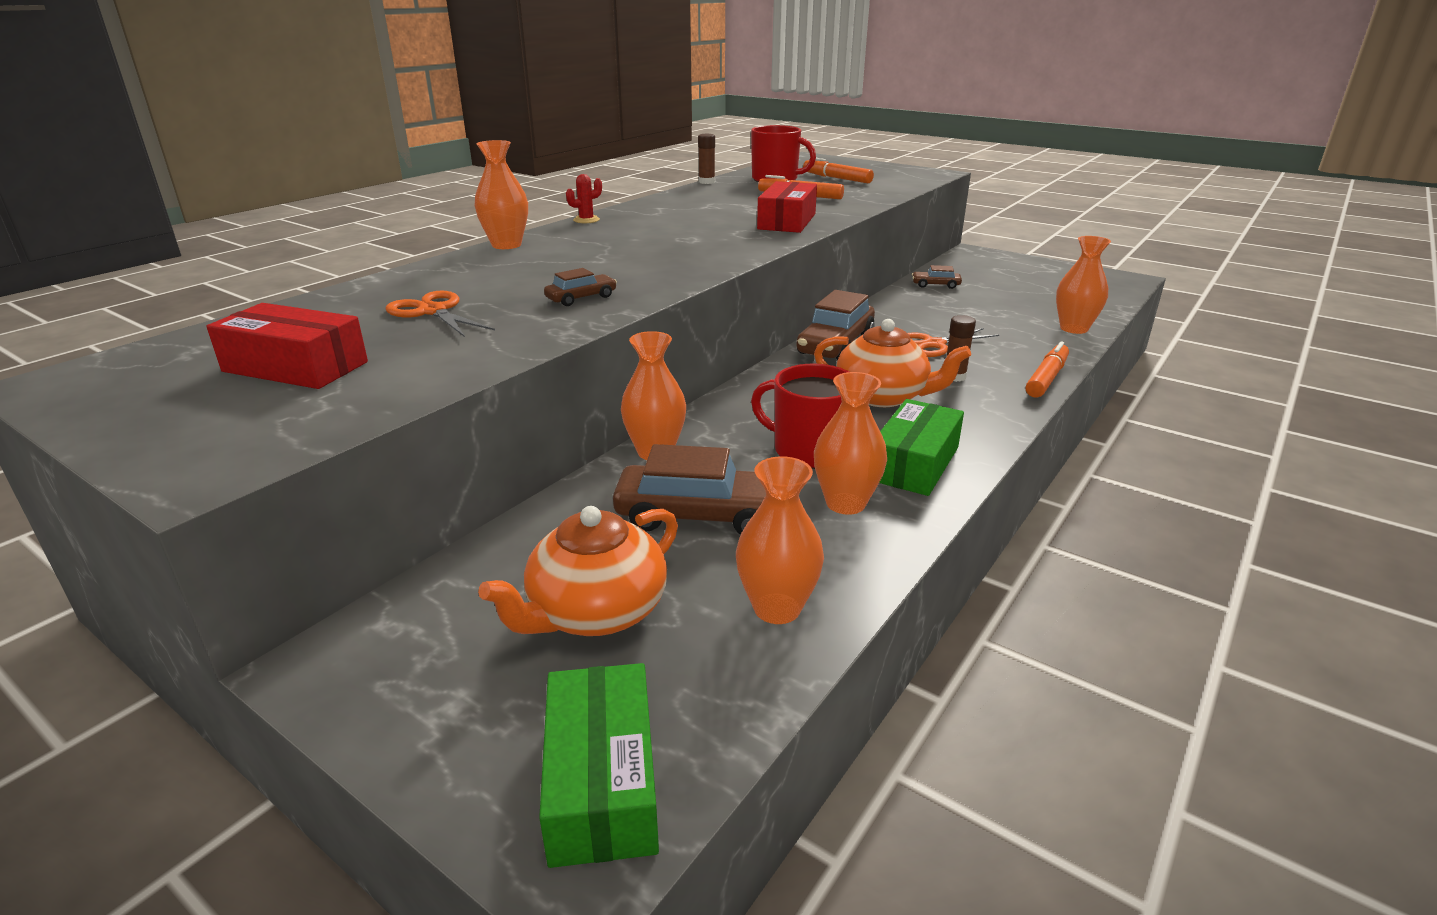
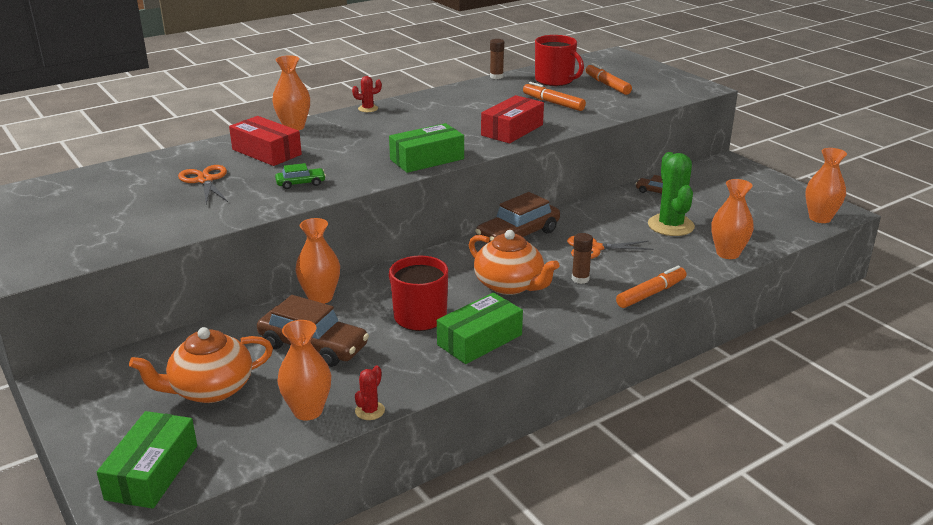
camera: 20 degrees right, 0 degrees up
red box [207,303,368,389] -> red box moved to [229,116,302,166]
brown car [544,268,617,306] -> green car [275,163,326,189]
orange vase [814,372,887,515] -> orange vase moved to [805,148,847,223]
none -> red cactus [355,365,385,420]
none -> green box [389,123,464,173]
none -> green cactus [648,152,695,236]

